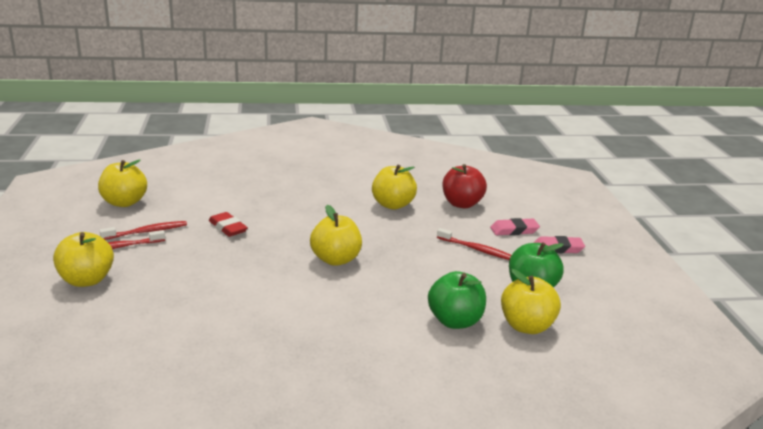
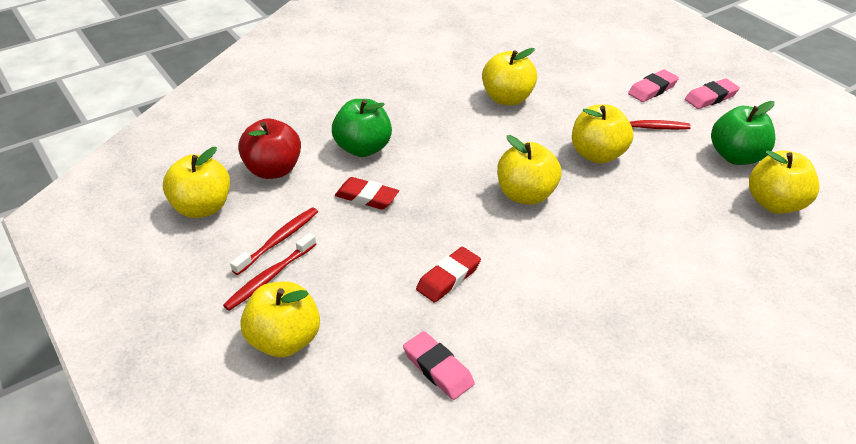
camera: 25 degrees left, 15 degrees up
green apple [428,271,486,329] -> green apple moved to [332,99,392,157]
red apple [442,164,487,208] -> red apple moved to [238,118,301,179]
none -> pink eraser [403,331,475,400]
none -> red eraser [416,247,481,303]
none -> yellow apple [572,105,633,164]

